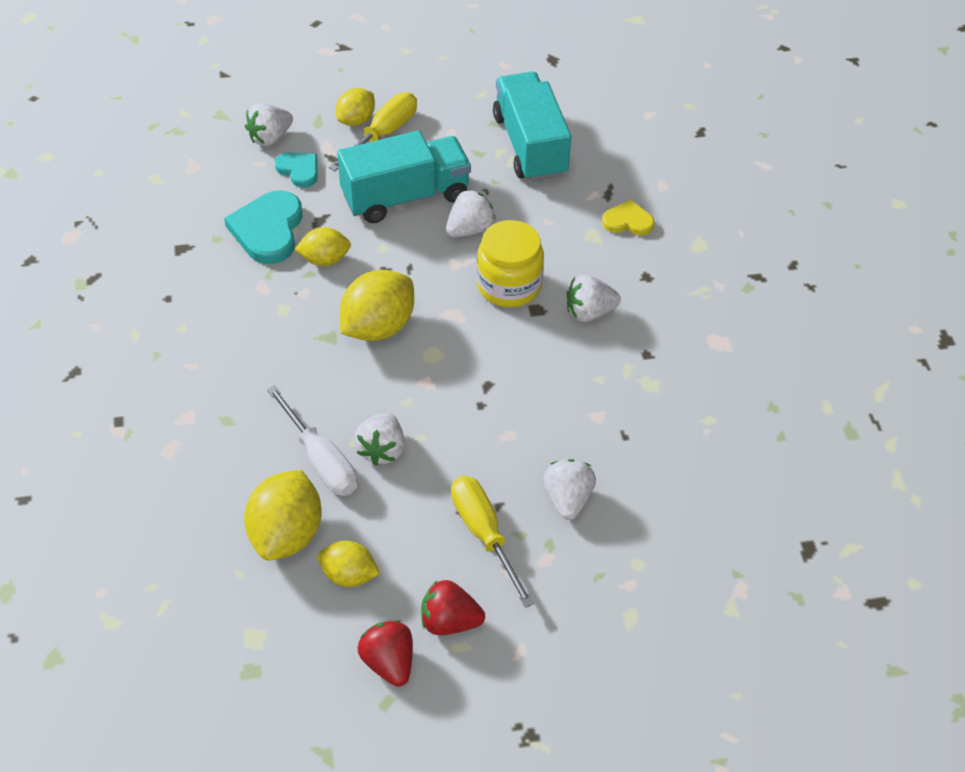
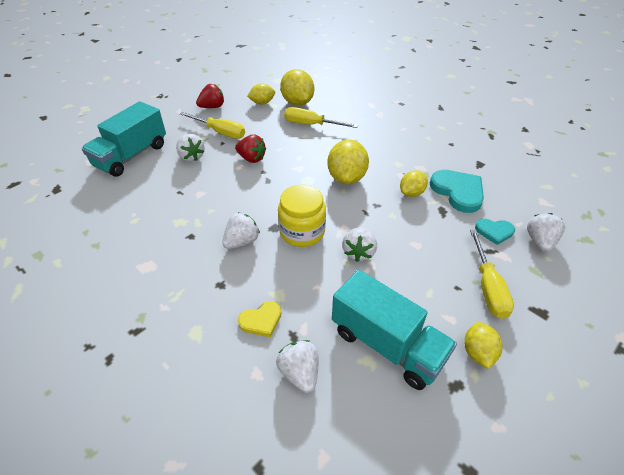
camera: 145 degrees right, 5 degrees down
white screwdriver [267,385,358,496] -> yellow screwdriver [284,107,359,128]
yellow lemon [336,88,375,126] -> yellow lemon moved to [464,322,502,369]
turquoise truck [337,130,471,223] -> turquoise truck moved to [82,101,166,177]
white strawberry [354,413,405,466] -> white strawberry moved to [276,340,318,393]
red strawberry [358,620,413,687] -> red strawberry moved to [235,134,266,163]

